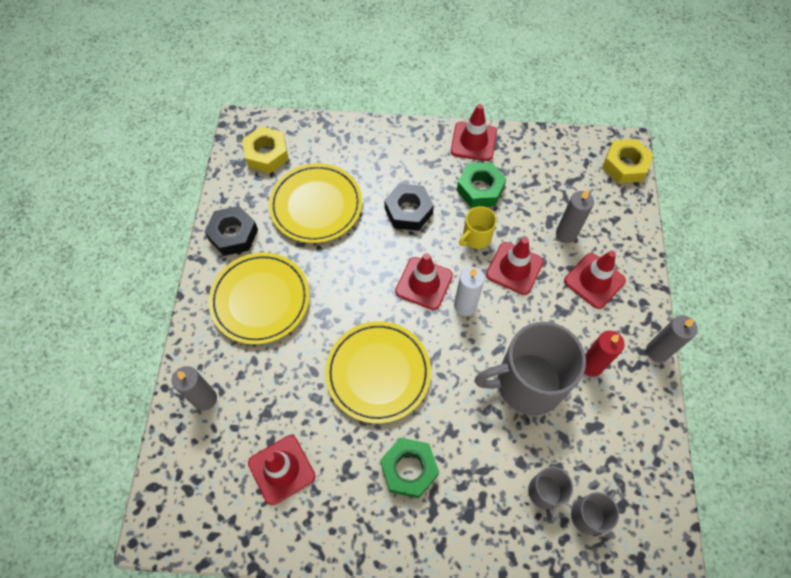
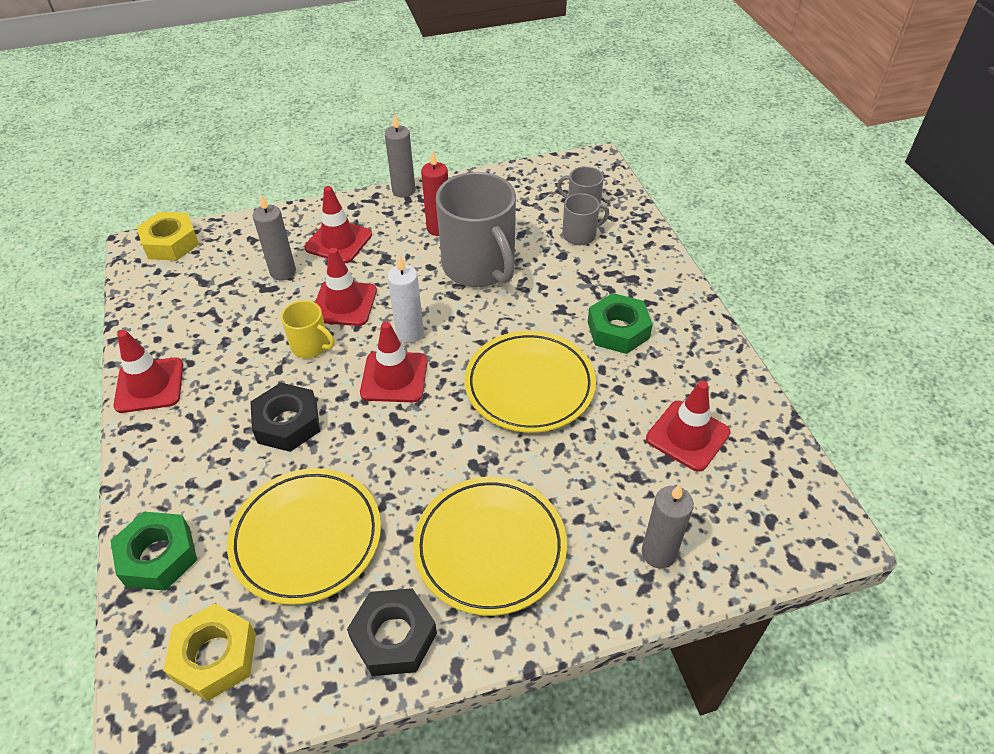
camera: 110 degrees left, 15 degrees down
green nut [457,162,506,208] -> green nut moved to [110,512,197,591]

